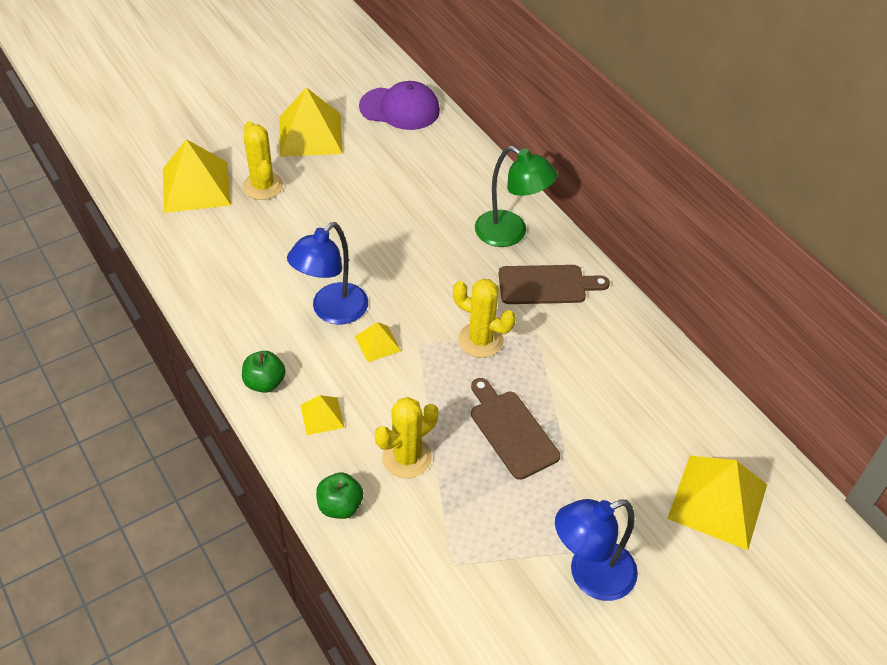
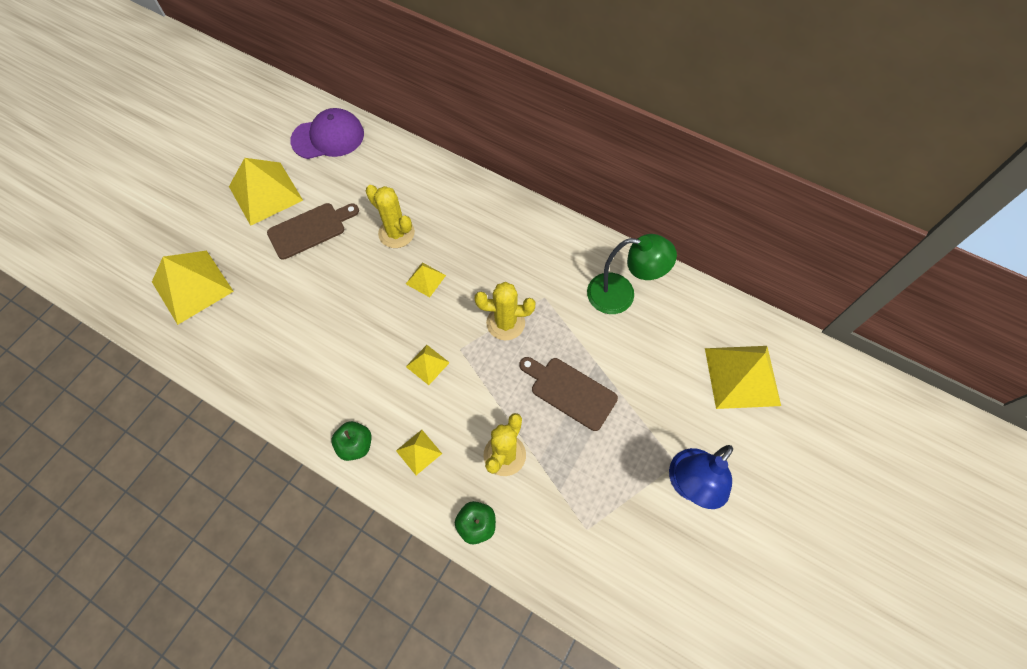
camera: 25 degrees left, 15 degrees up
yellow cactus [243,121,283,200] -> yellow cactus moved to [366,185,415,248]
blue lamp [287,222,368,324] -> none
green lamp [475,146,557,247] -> green lamp moved to [587,234,677,314]
brown cutting board [499,265,610,304] -> brown cutting board moved to [267,203,359,260]
none -> yellow pyramid [406,262,446,297]

